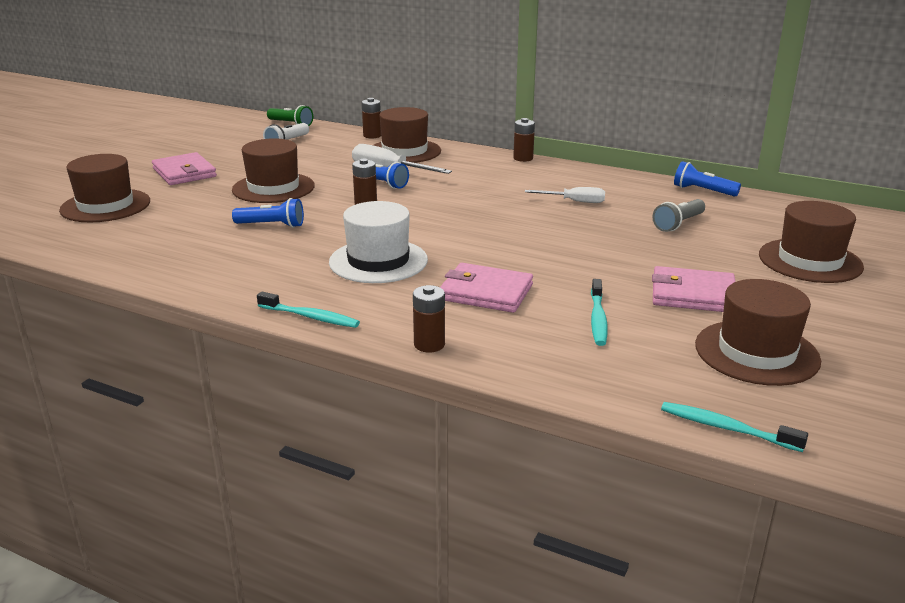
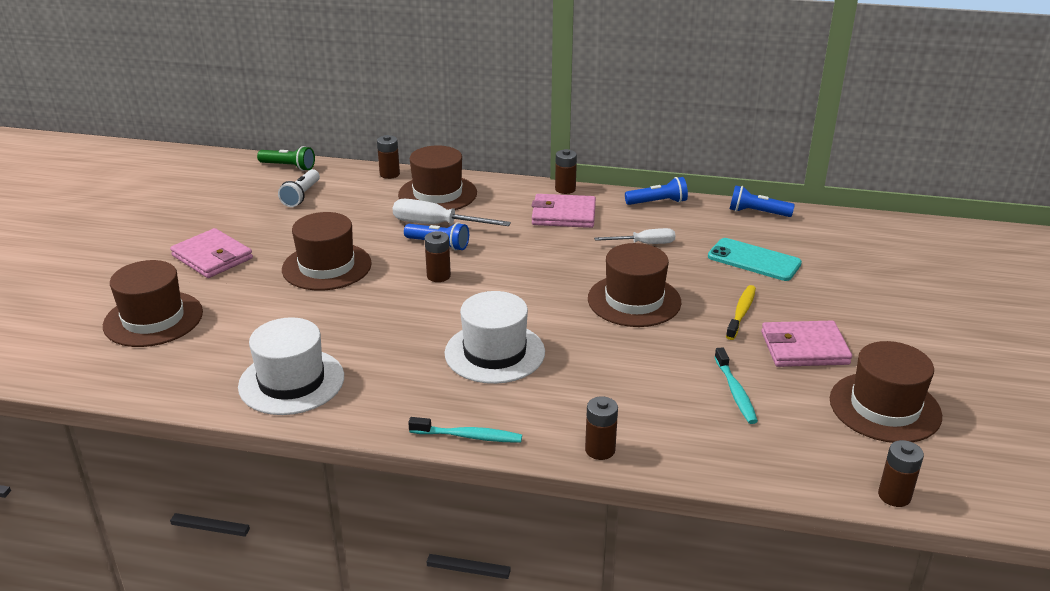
camera: 15 degrees left, 5 degrees up
blue flashlight [232,198,304,228] -> blue flashlight moved to [625,177,688,205]
pink wallet [440,263,533,313] -> pink wallet moved to [532,194,596,228]
grey flashlight [652,199,705,232] -> turquoise phone [708,238,802,281]
turquoise toothbrush [661,402,808,452] -> brown battery [878,440,924,507]
brown hat [759,201,864,283] -> brown hat moved to [588,243,681,327]
none -> white hat [238,317,344,415]
none -> yellow toothbrush [726,285,756,340]

